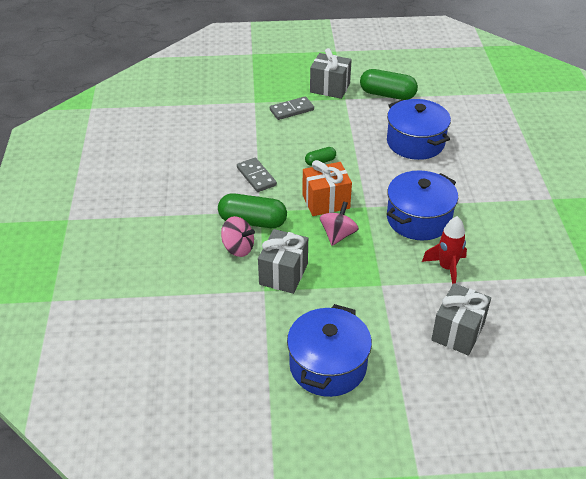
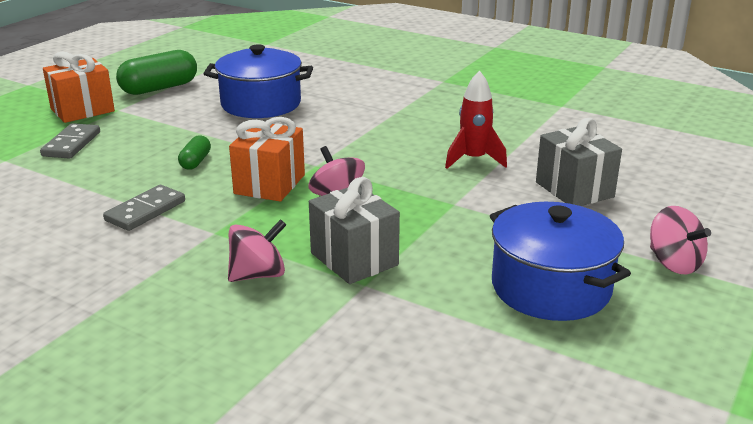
camera: 55 degrees left, 15 degrees down
green capsule [218,193,287,228] -> none
grey domino [237,158,277,192] -> grey domino turned 60 degrees counterclockwise [103,185,185,231]
grey gift [310,48,352,99] -> orange gift [43,51,115,123]
blue pot [387,170,458,240] -> none
none -> pink spinning top [650,206,711,274]

